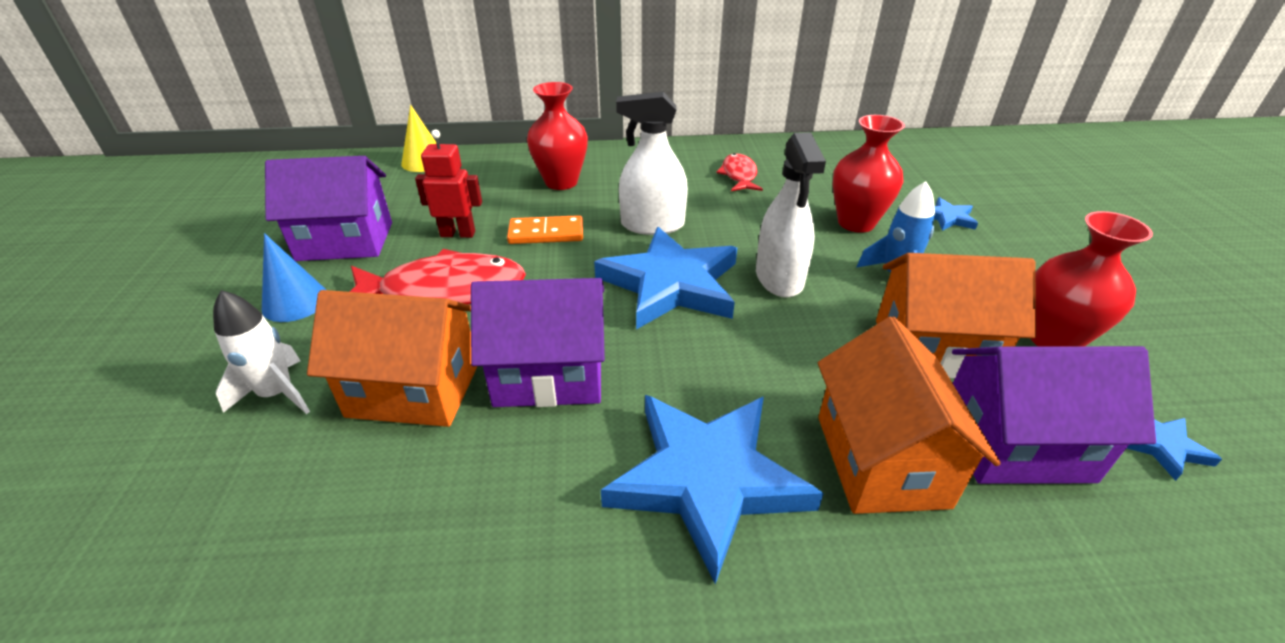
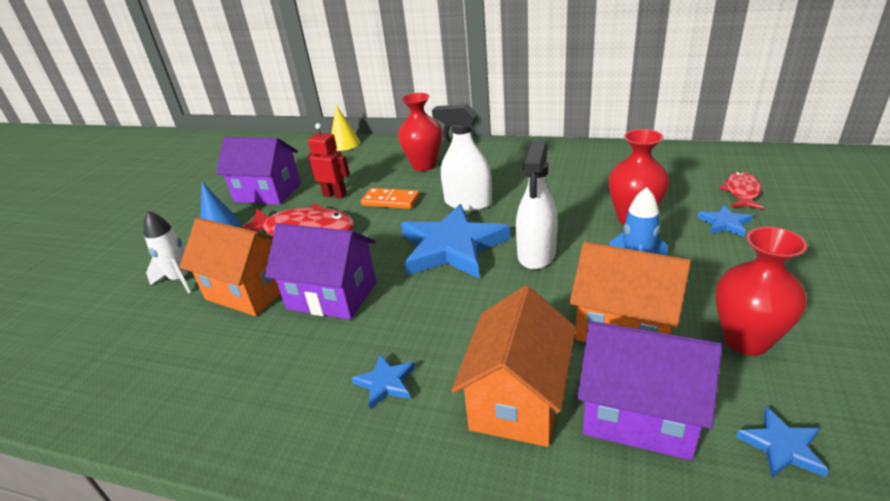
camera: 25 degrees right, 5 degrees down
blue star [601,395,824,584] -> blue star [352,355,415,409], size x0.43
red fish [716,153,763,191] -> red fish moved to [719,171,764,210]

